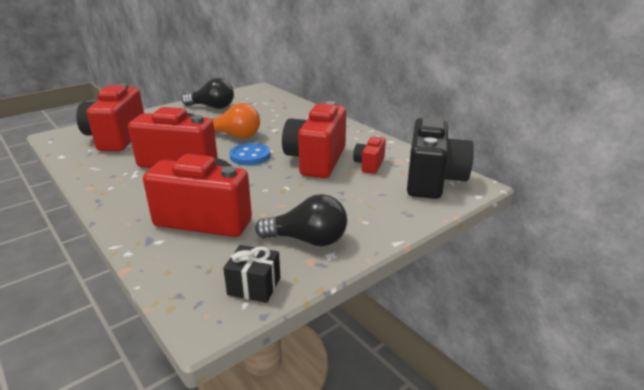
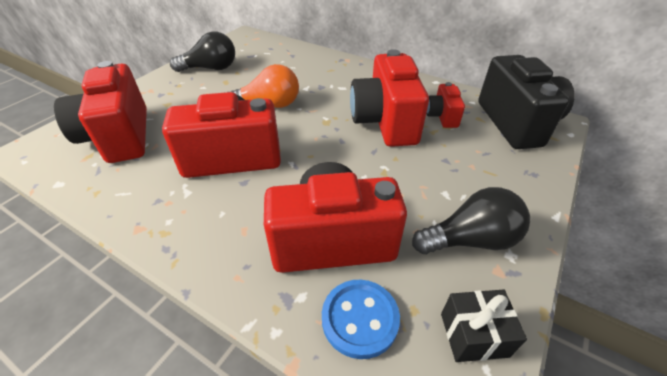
camera: 20 degrees left, 15 degrees up
blue button [229,143,271,165] -> blue button moved to [322,280,400,359]

